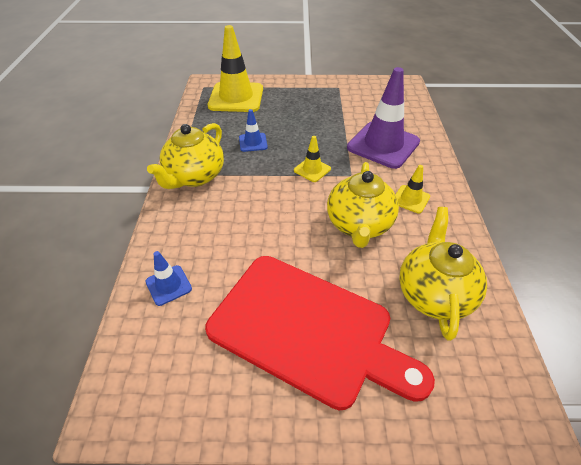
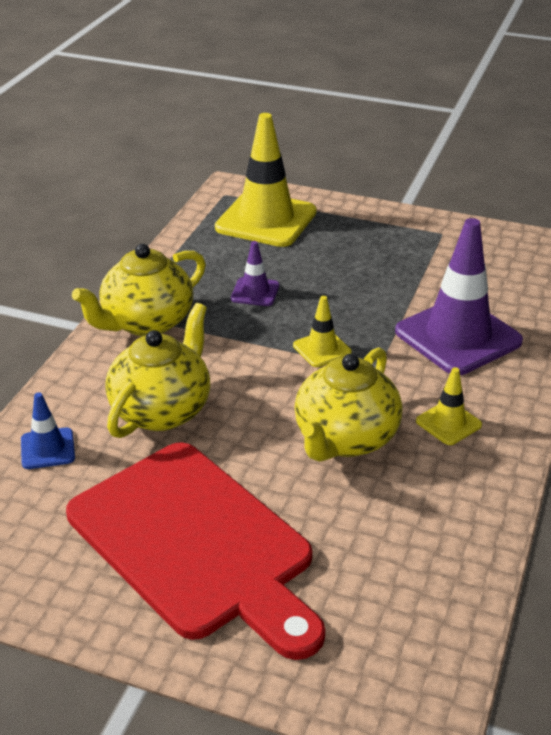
camera: 20 degrees right, 10 degrees down
blue traffic cone [239,109,268,152] -> purple traffic cone [231,241,279,306]
yellow teapot [399,207,487,341] -> yellow teapot moved to [105,303,210,438]

